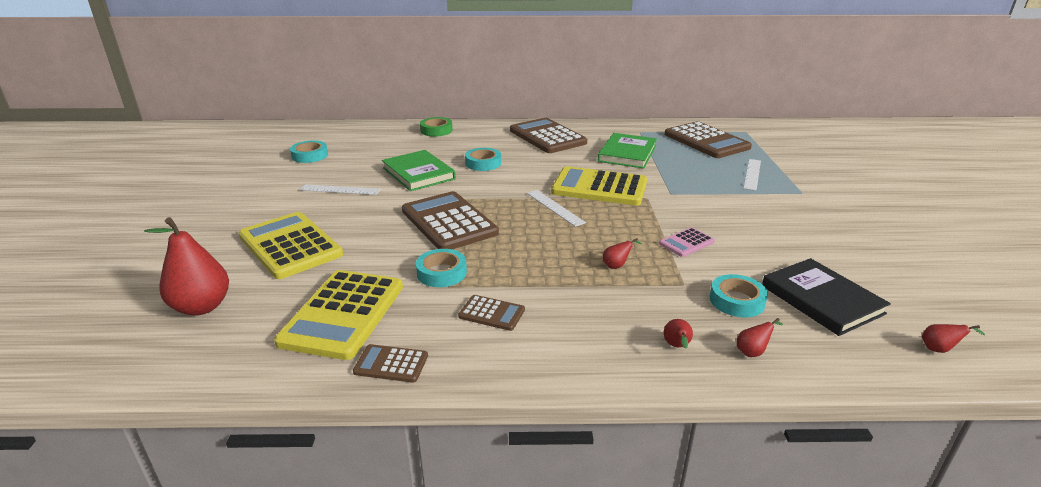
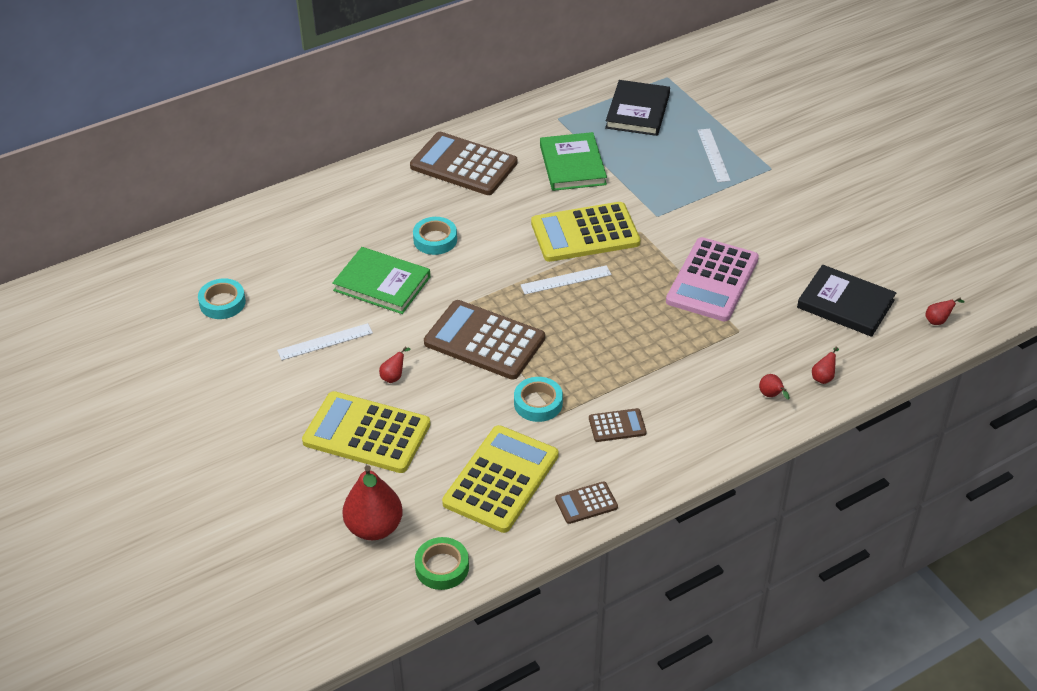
camera: 30 degrees left, 15 degrees up
yellow calculator [274,270,403,360] -> yellow calculator turned 135 degrees counterclockwise [442,425,559,533]
green tape [420,117,453,137] -> green tape moved to [415,537,469,590]
white ruler [527,190,586,227] -> white ruler turned 45 degrees counterclockwise [520,265,612,295]
red pear [603,238,642,269] -> red pear moved to [379,347,410,383]
pink calculator [659,227,715,257] -> pink calculator [666,237,759,321], size x2.11
brown calculator [664,121,752,158] -> black book [605,80,670,136]
turquoise tape [710,274,768,317] -> none

